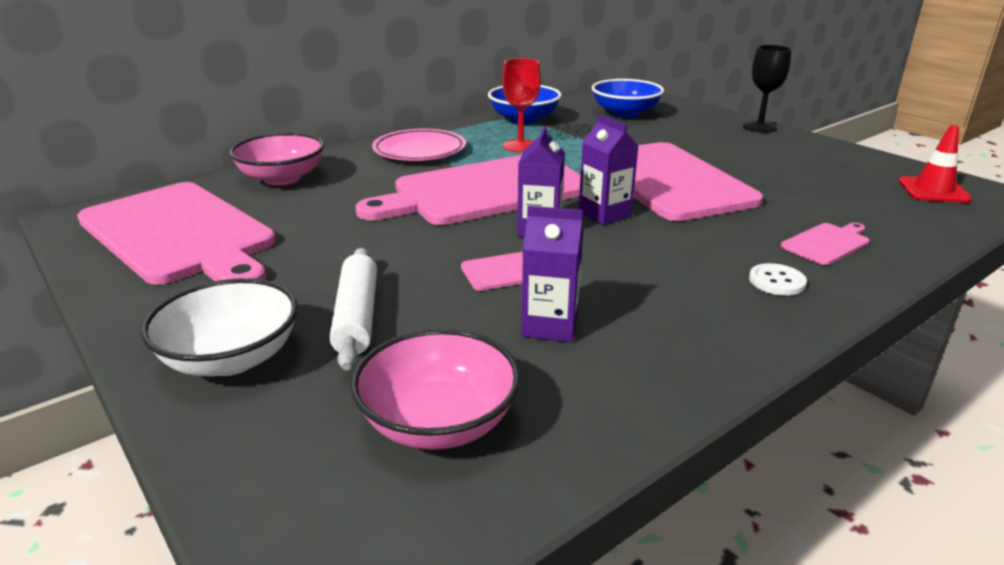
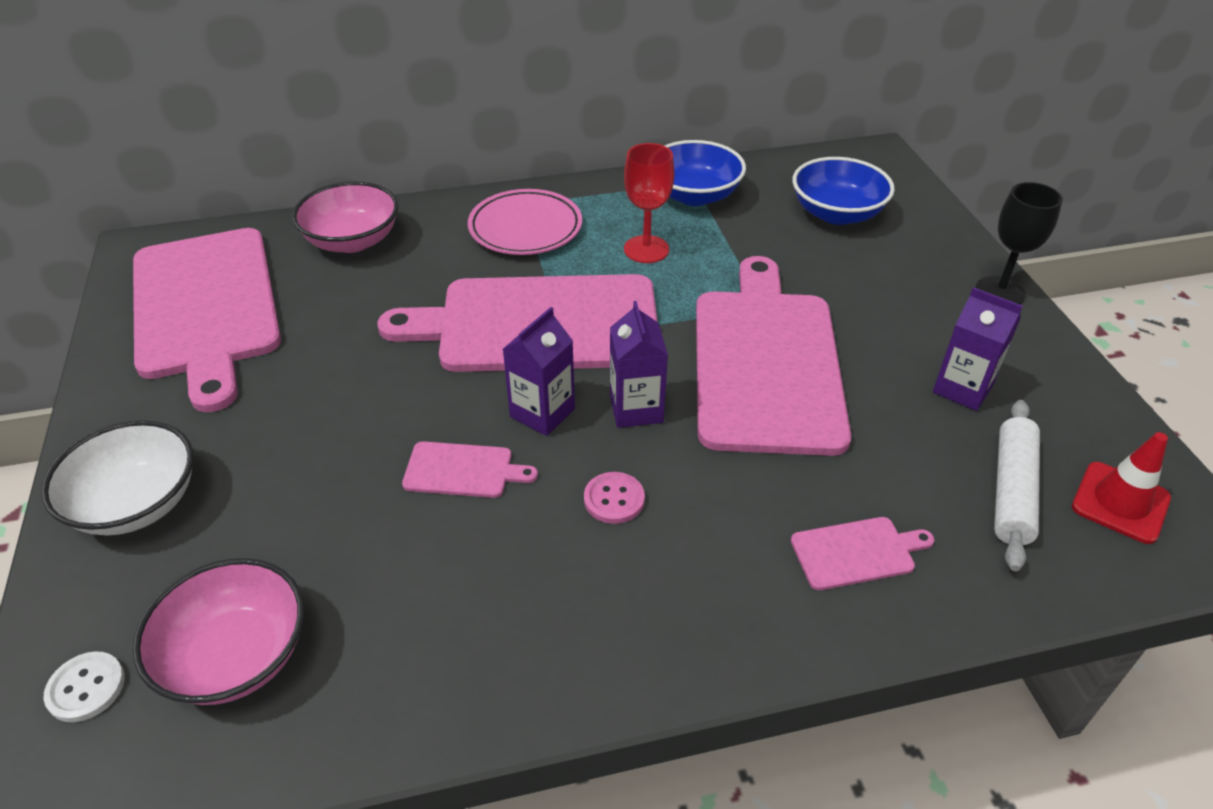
camera: 25 degrees right, 15 degrees up
white rolling pin [330,248,377,371] -> white rolling pin moved to [994,400,1040,571]
purple carton [522,206,583,342] -> purple carton moved to [933,287,1023,411]
white button [749,263,807,296] -> white button moved to [44,651,125,722]
none -> pink button [584,472,645,524]

